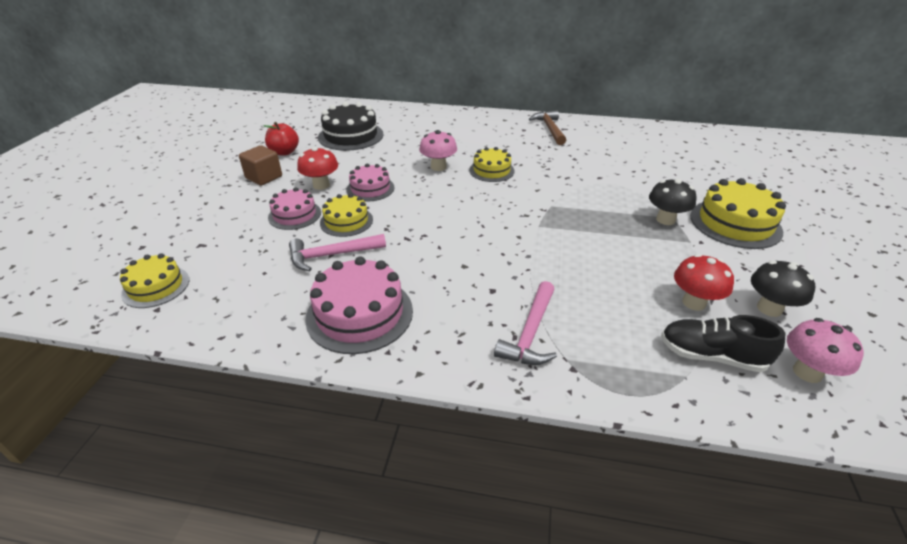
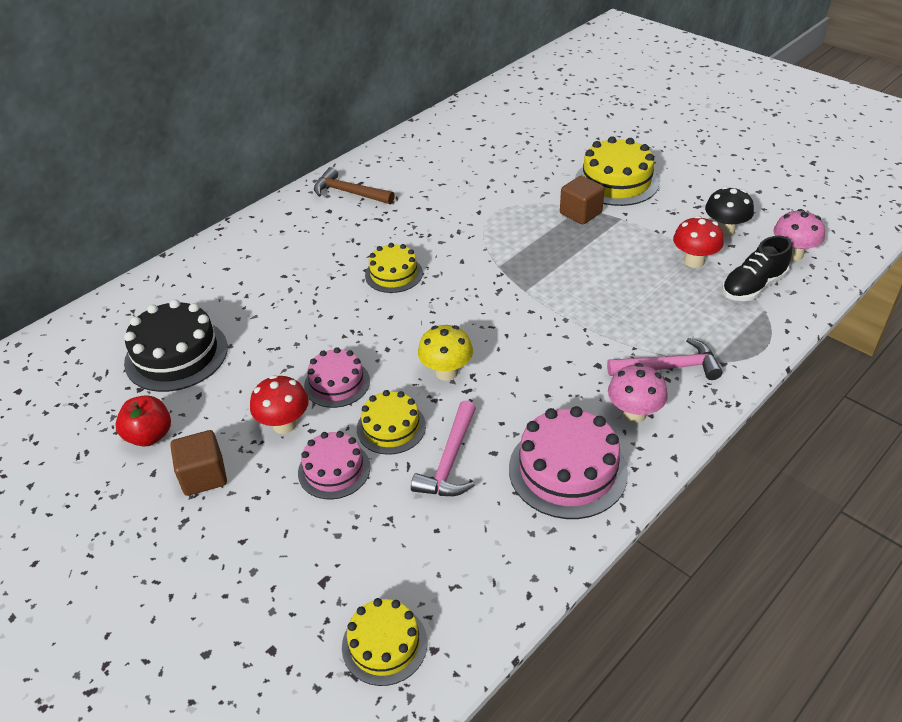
camera: 55 degrees left, 5 degrees up
pink mushroom [419,130,457,171] -> pink mushroom moved to [608,363,668,423]
pink hammer [494,281,557,365] -> pink hammer turned 60 degrees counterclockwise [607,338,723,380]
black mushroom [649,179,696,225] -> brown cube [560,176,605,224]
none -> yellow mushroom [418,325,473,381]

